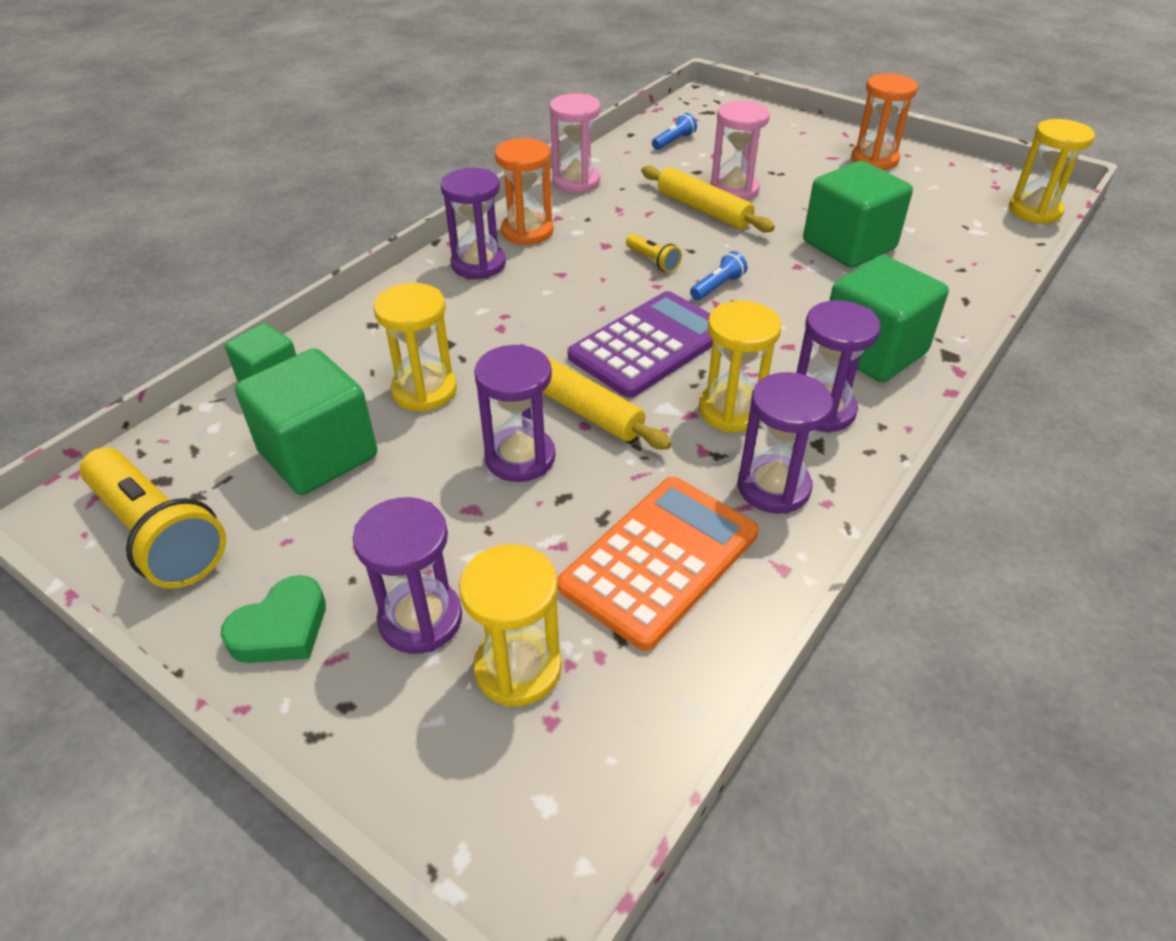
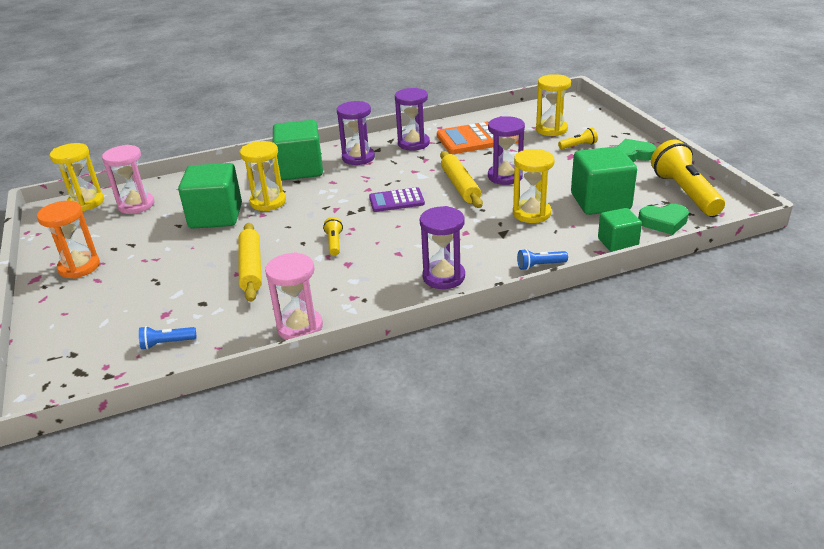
camera: 145 degrees left, 10 degrees down
purple hourglass [353,497,462,654] -> yellow flashlight [558,128,598,149]
orange hourglass [495,138,553,245] -> none
purple calculator [568,291,713,398] -> purple calculator [369,187,425,212], size x0.59
blue flashlight [690,251,748,300] -> blue flashlight moved to [517,249,568,270]
yellow hourglass [699,301,781,432] -> yellow hourglass moved to [240,141,286,211]
pink hourglass [710,101,770,201] -> pink hourglass moved to [102,145,154,214]
none -> green heart [638,204,689,235]

